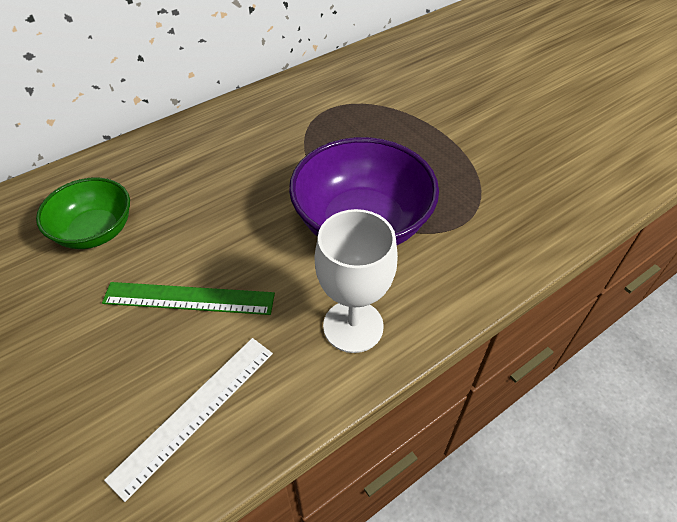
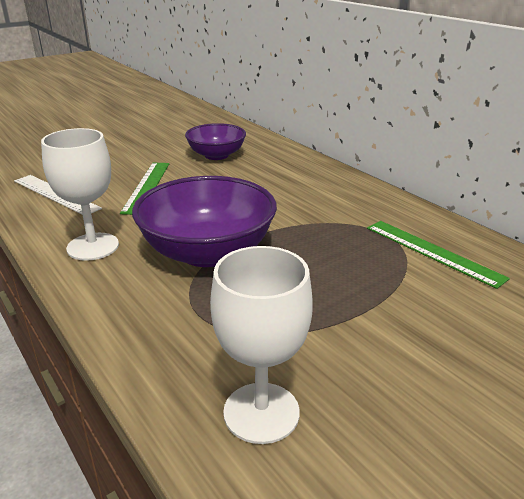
camera: 90 degrees right, 20 degrees down
green bowl [36,178,130,249] -> purple bowl [185,123,246,160]
none -> white goblet [210,246,313,444]
none -> green ruler [367,221,510,289]

